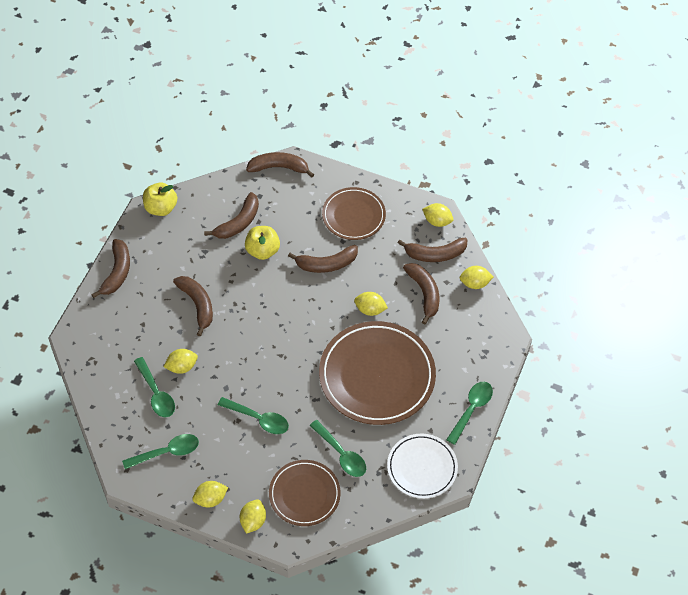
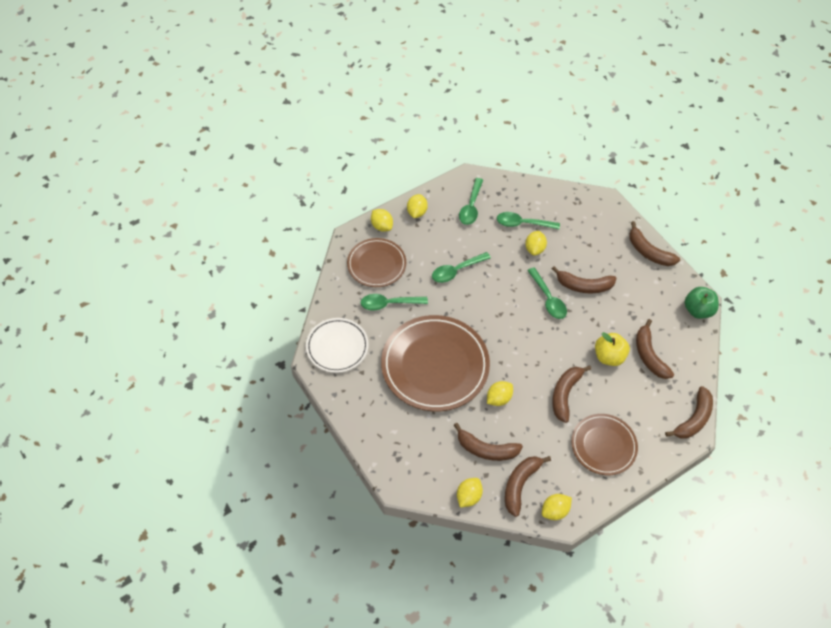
camera: 125 degrees right, 0 degrees up
yellow apple [143,183,177,216] -> green apple [685,287,719,319]
green spoon [446,382,493,445] -> green spoon moved to [527,267,567,319]

